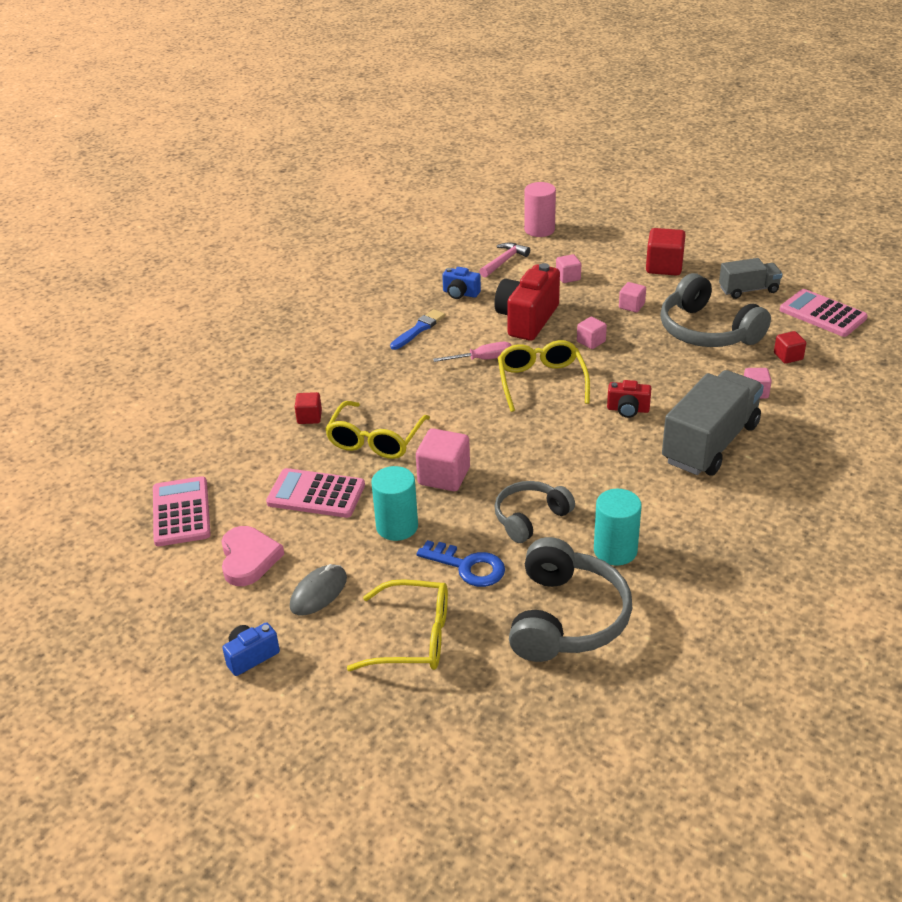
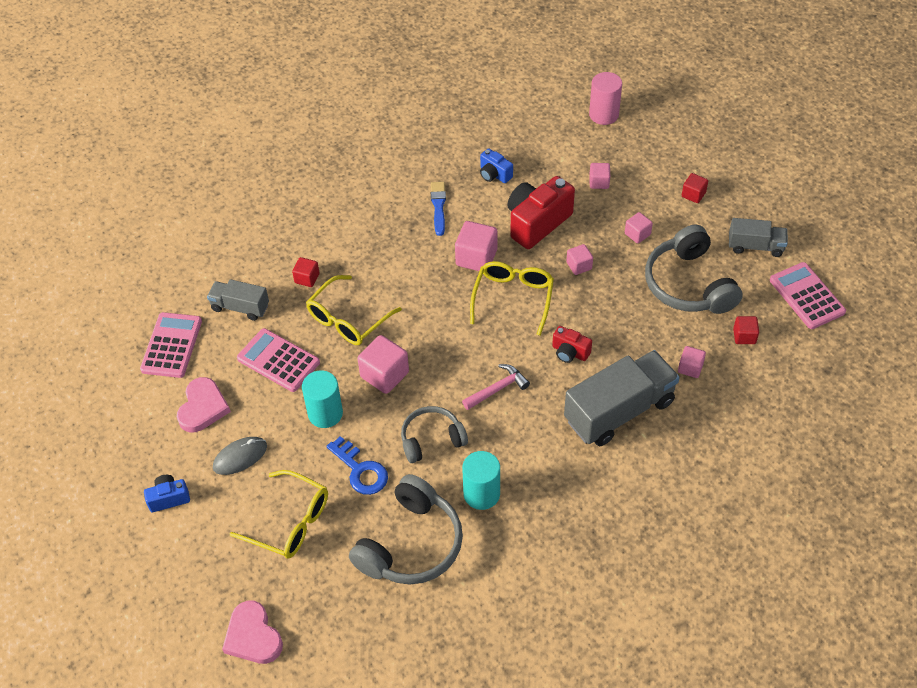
camera: 20 degrees right, 15 degrees up
blue brush [390,309,445,350] -> blue brush turned 60 degrees counterclockwise [431,182,446,236]
pink screwdriver [433,342,512,362] -> pink cube [455,221,497,271]
pink hammer [479,243,530,277] -> pink hammer moved to [462,364,530,410]
red cube [646,228,686,276] -> red cube [682,173,708,203], size x0.58
none -> grey truck [207,279,269,321]
none -> pink heart [222,601,283,664]

